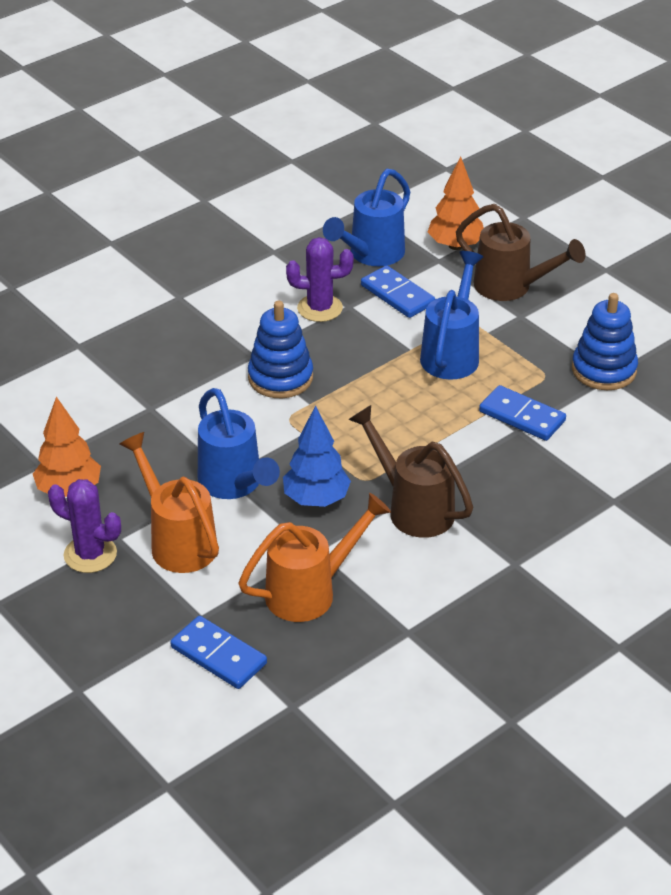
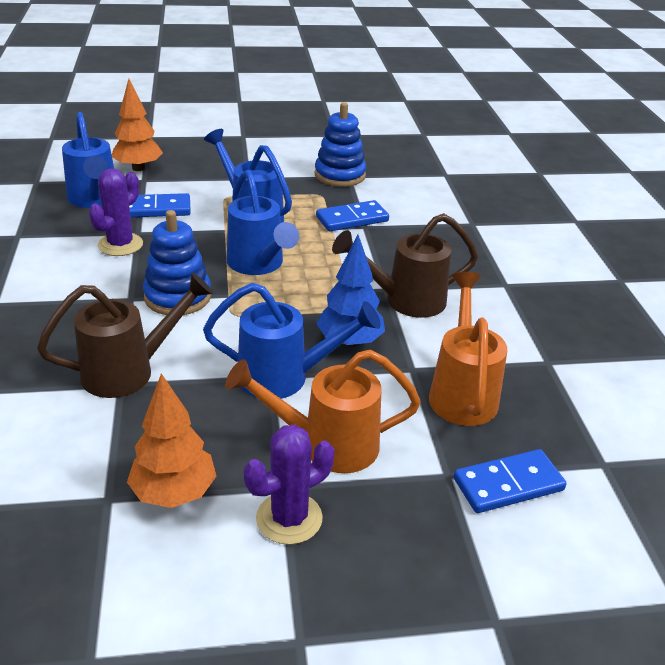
camera: 60 degrees left, 5 degrees down
brown watering can [456,204,586,301] -> brown watering can moved to [37,273,213,398]
none -> blue watering can [227,170,299,275]

